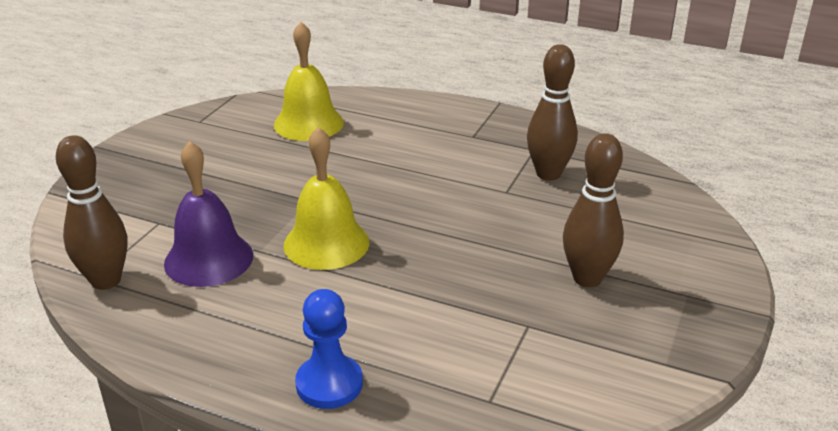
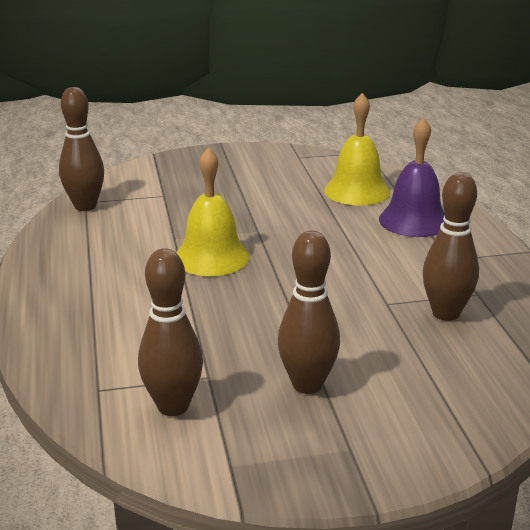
camera: 55 degrees right, 5 degrees down
purple bell [164,141,253,287] -> purple bell moved to [379,117,445,237]
blue pawn [295,289,363,409] -> none
none -> brown bowling pin [138,248,203,416]

